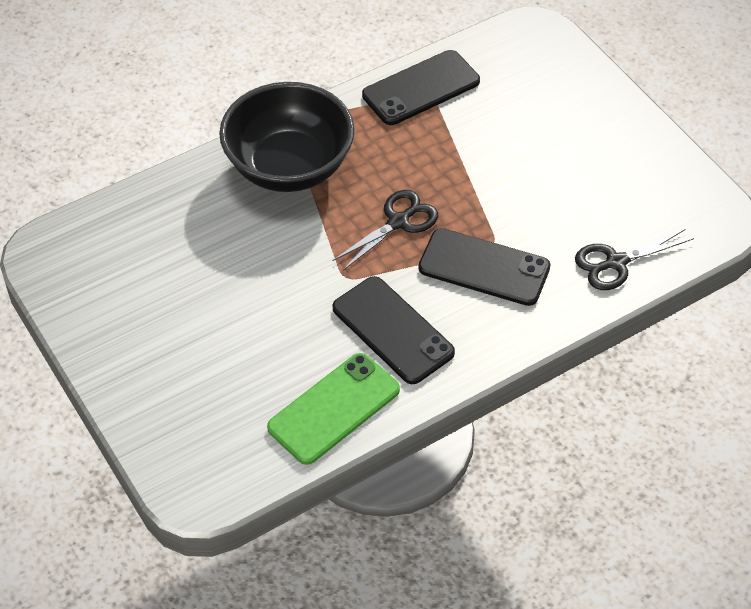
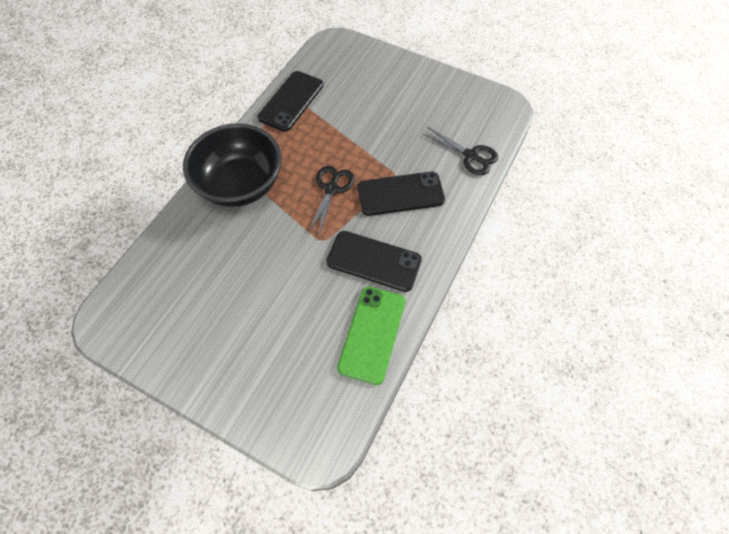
camera: 30 degrees left, 10 degrees up
black scissors [575,229,694,290] -> black scissors turned 90 degrees counterclockwise [422,127,498,175]

